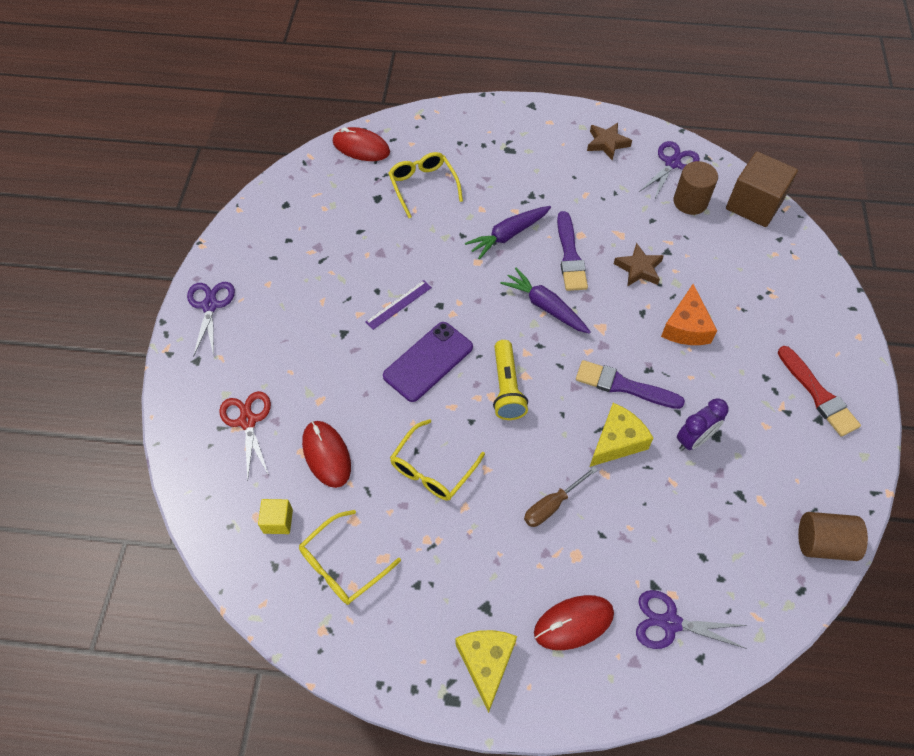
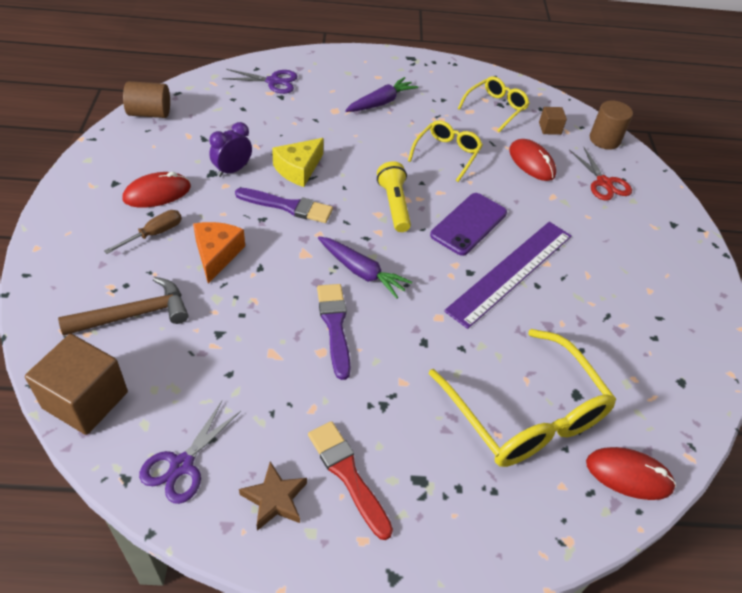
camera: 170 degrees right, 10 degrees down
purple scissors [187,282,235,357] -> none
yellow cube [258,499,293,534] -> brown cube [539,107,567,135]
purple ruler [365,280,432,330] -> purple ruler [444,222,571,329], size x2.27
yellow glasses [388,152,463,218] -> yellow glasses [429,329,616,467], size x1.78
yellow cheese [455,630,517,713] -> none
purple carrot [465,206,551,259] -> purple carrot moved to [345,77,418,112]
brown screwdriver [524,466,598,527] -> brown screwdriver moved to [104,210,182,254]
red mouse [534,595,614,650] -> red mouse moved to [123,172,191,208]
brown star [614,243,664,287] -> none
brown cylinder [673,161,718,215] -> brown cylinder moved to [590,101,633,150]
red brush [778,346,861,437] -> red brush moved to [308,421,393,540]
none -> brown hammer [58,277,188,336]

